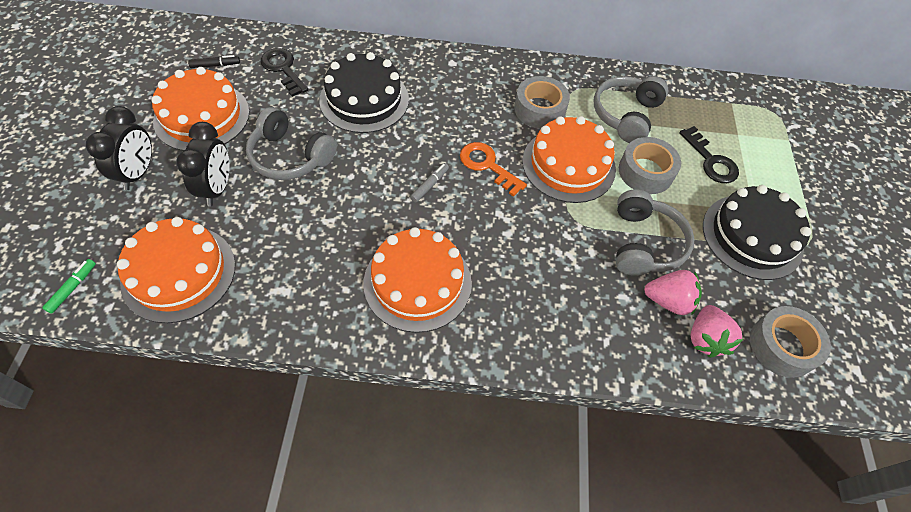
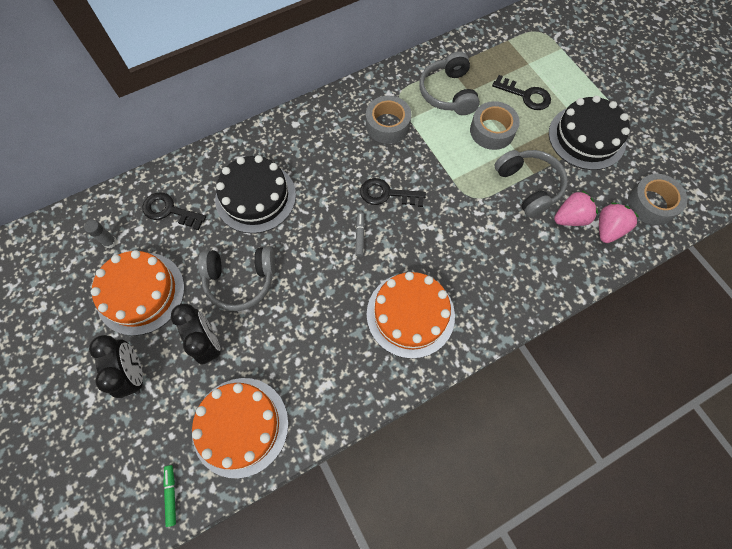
camera: 30 degrees left, 10 degrees up
black marker [188,55,240,68] -> grey glue stick [84,220,117,248]
orange key [460,142,527,197] -> black key [360,178,426,207]
orange cake [522,116,616,203] -> none
pink strawberry [690,305,743,358] -> pink strawberry turned 120 degrees counterclockwise [599,202,639,243]

